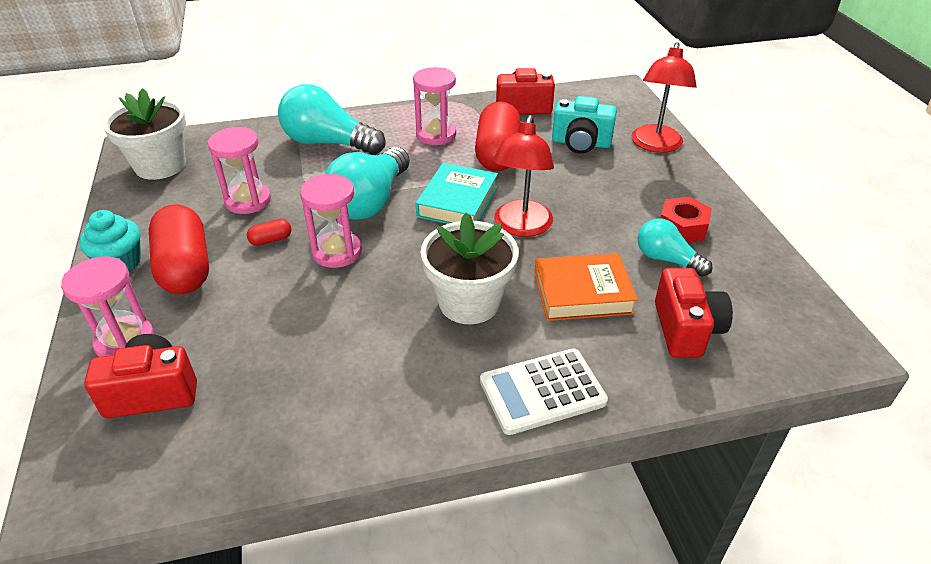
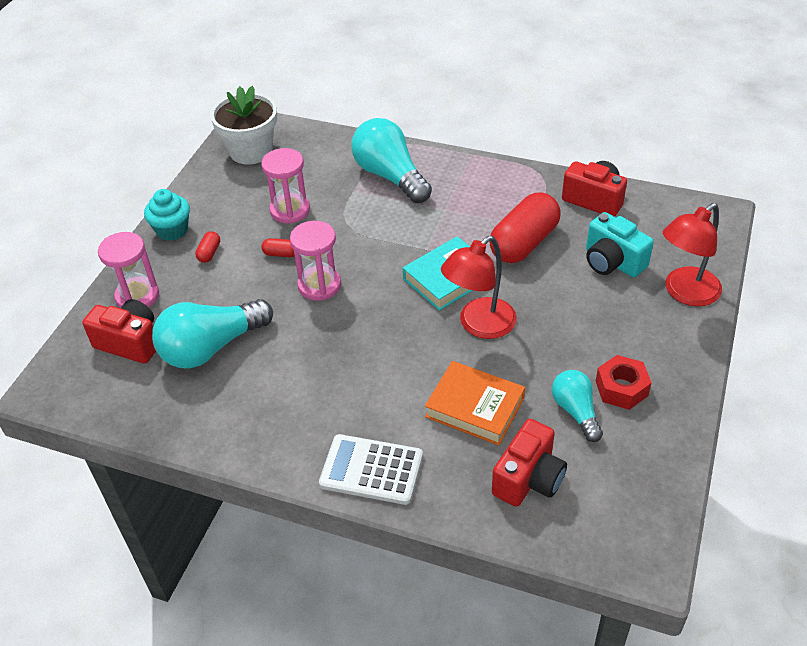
camera: 35 degrees right, 5 degrees up
red capsule [149,204,209,294] -> red capsule [195,231,220,263], size x0.41
turquoise light bulb [325,147,410,220] -> turquoise light bulb moved to [152,299,273,368]
pink hourglass [413,67,456,145] -> none
white flower pot [421,213,519,324] -> none

